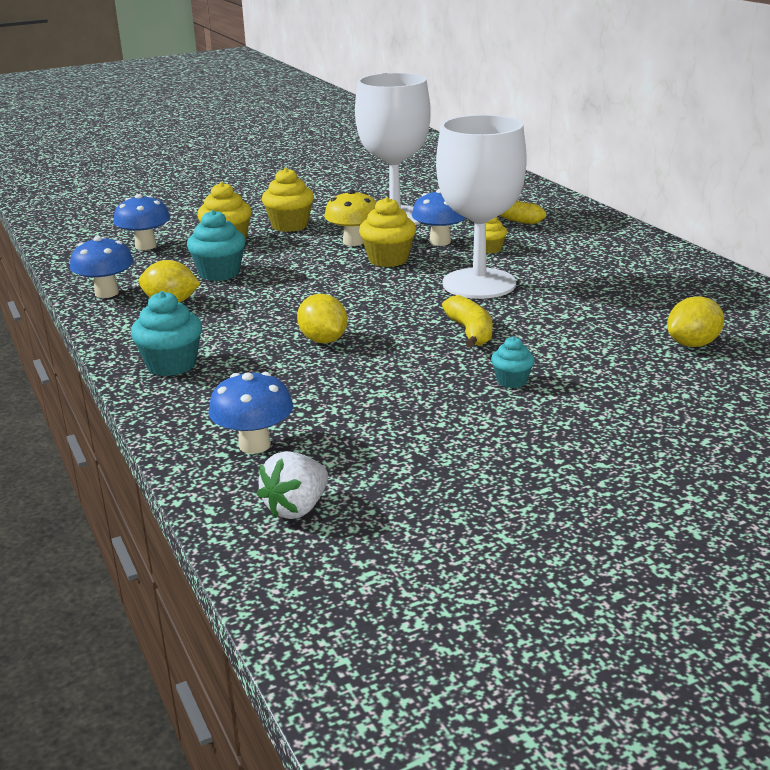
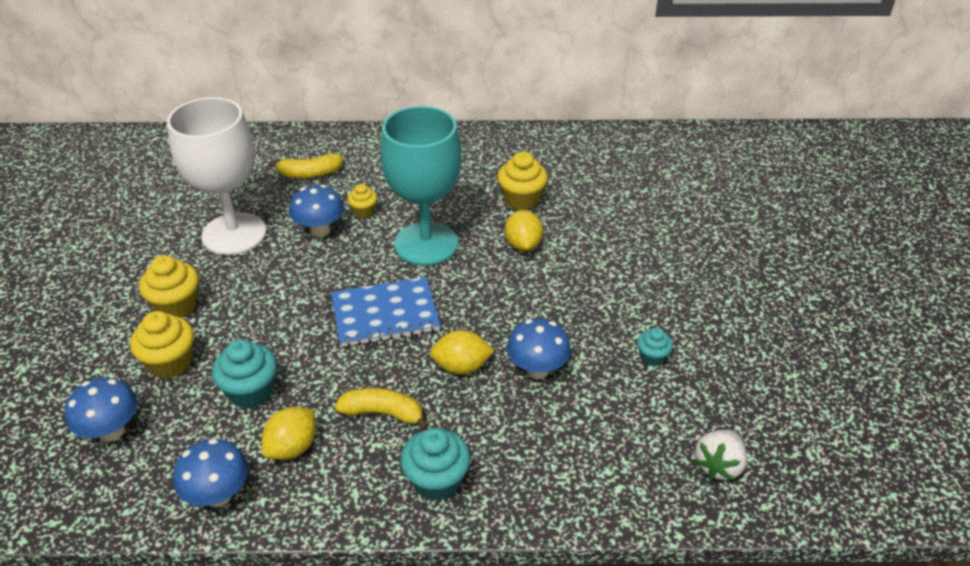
camera: 65 degrees left, 15 degrees up
blue mushroom [208,372,293,454] -> blue mushroom moved to [507,318,571,379]
white strawberry [257,451,328,519] -> white strawberry turned 60 degrees clockwise [695,430,747,480]
yellow mushroom [324,189,377,246] -> none
yellow cupcake [359,197,416,267] -> yellow cupcake moved to [497,152,548,210]
white goblet [436,115,527,299] -> turquoise goblet [380,106,461,265]
yellow banana [442,295,492,348] -> yellow banana moved to [335,388,429,430]
turquoise cupcake [491,336,535,388] -> turquoise cupcake moved to [637,327,673,366]
yellow lemon [667,296,724,347] -> yellow lemon moved to [505,210,543,251]
none -> blue notebook [331,277,441,347]

